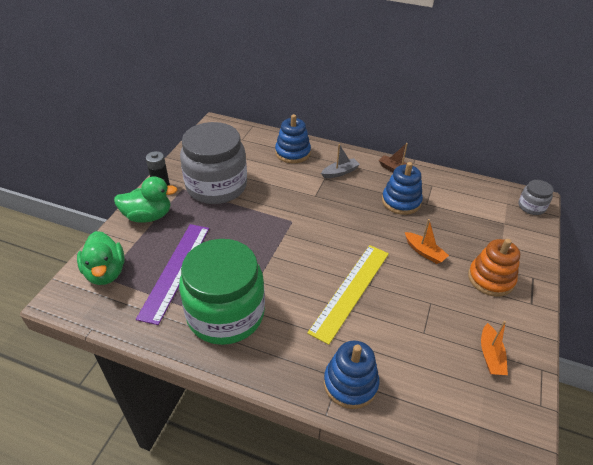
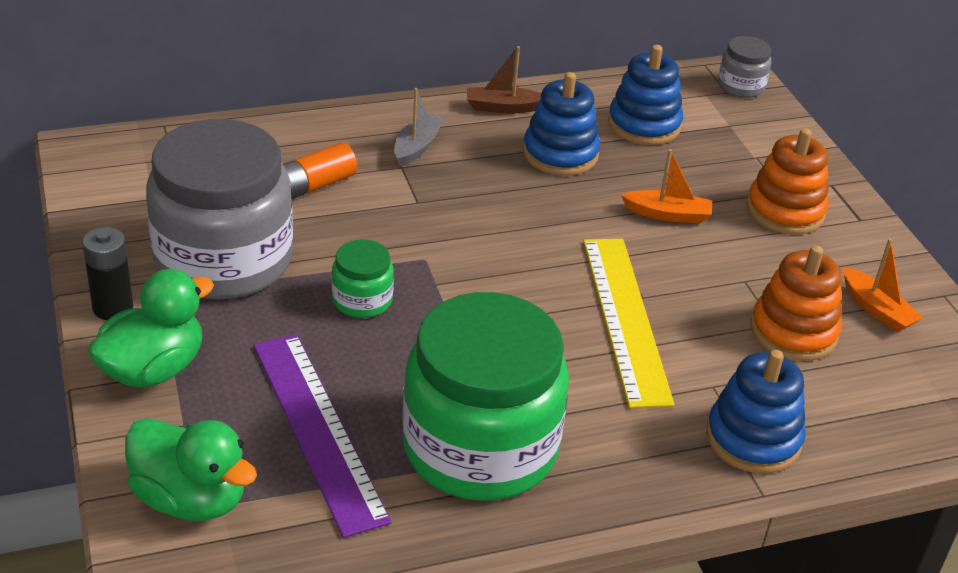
camera: 40 degrees left, 5 degrees down
blue stacking toy [275,114,311,163] -> blue stacking toy moved to [608,45,683,145]
none -> orange battery [283,142,357,200]
none -> green jar [331,239,394,318]
none -> orange stacking toy [751,245,842,361]

